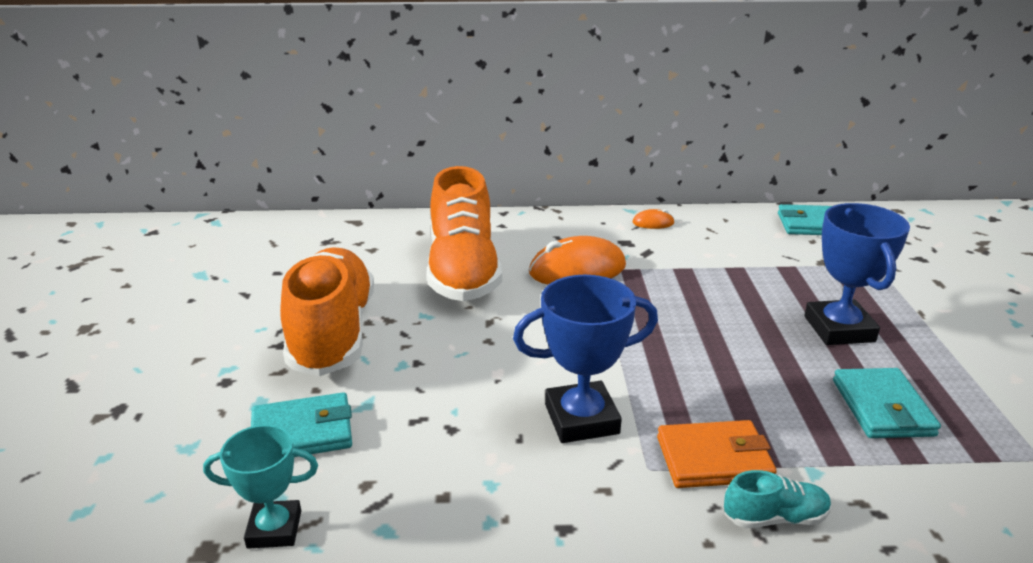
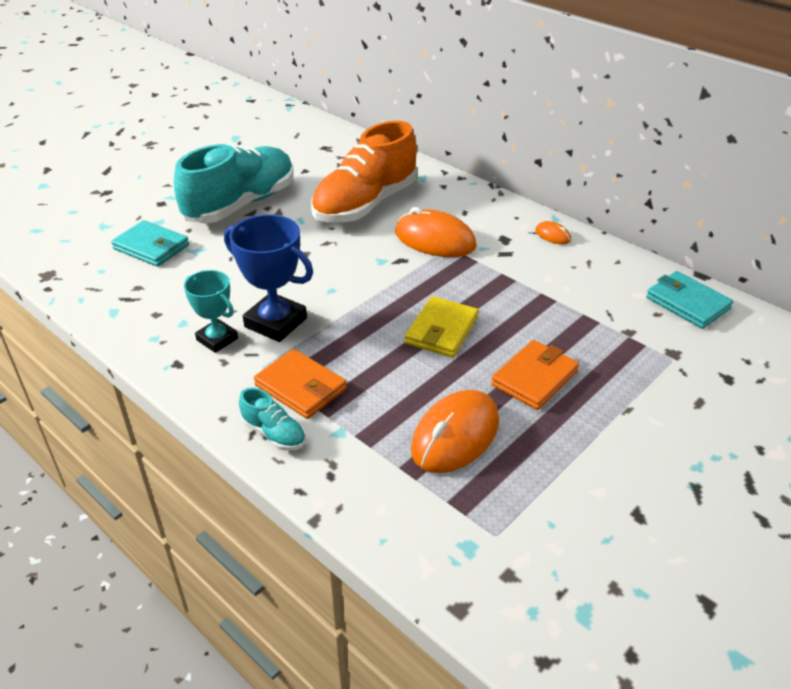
camera: 45 degrees right, 10 degrees up
turquoise trophy [203,425,318,549] -> turquoise trophy moved to [184,270,238,353]
orange shoe [280,247,374,376] -> turquoise shoe [174,144,294,223]
blue trophy [804,203,910,345] -> orange wallet [491,340,579,410]
turquoise wallet [833,368,941,438] -> orange mouse [411,390,499,473]
none -> yellow wallet [405,296,479,357]

